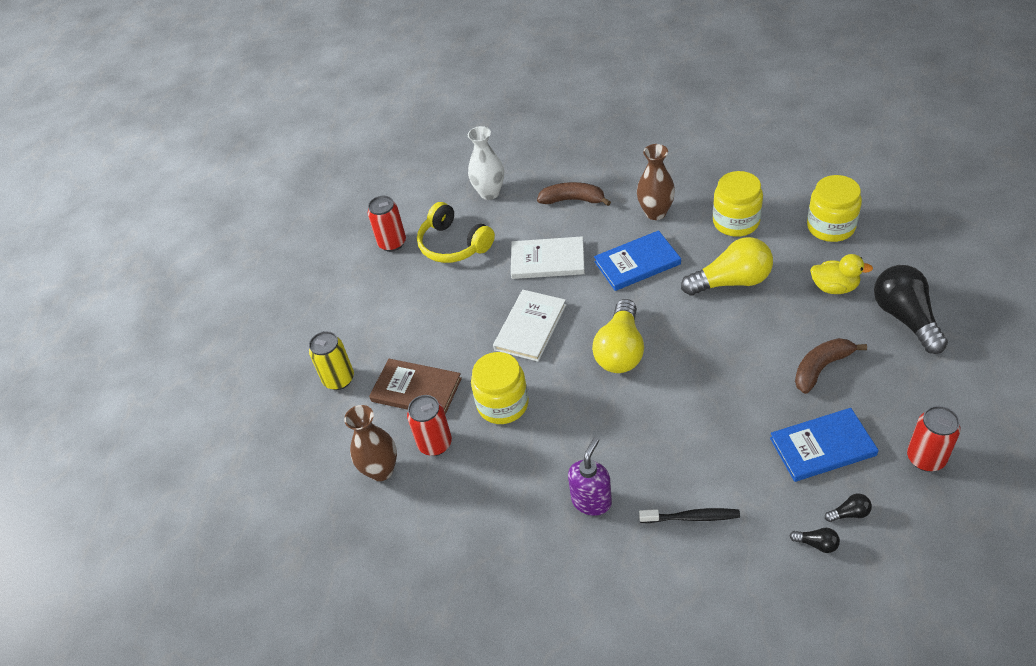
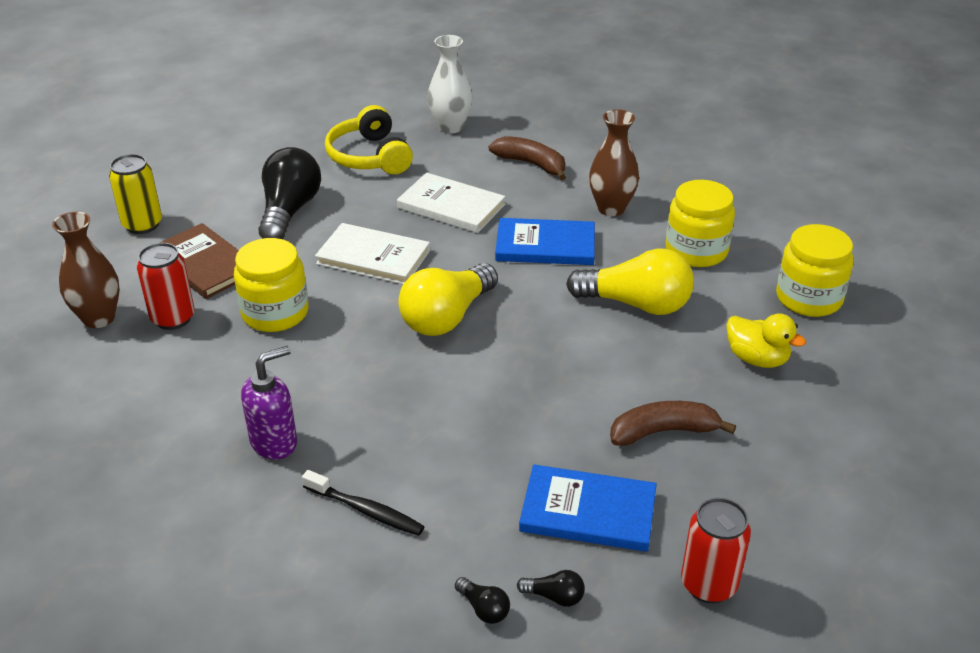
camera: 20 degrees right, 10 degrees down
red can [368,196,406,252] -> none
white book [493,290,566,362] -> white book turned 60 degrees clockwise [315,223,430,284]
black light bulb [874,265,948,354] -> black light bulb moved to [259,147,321,239]

